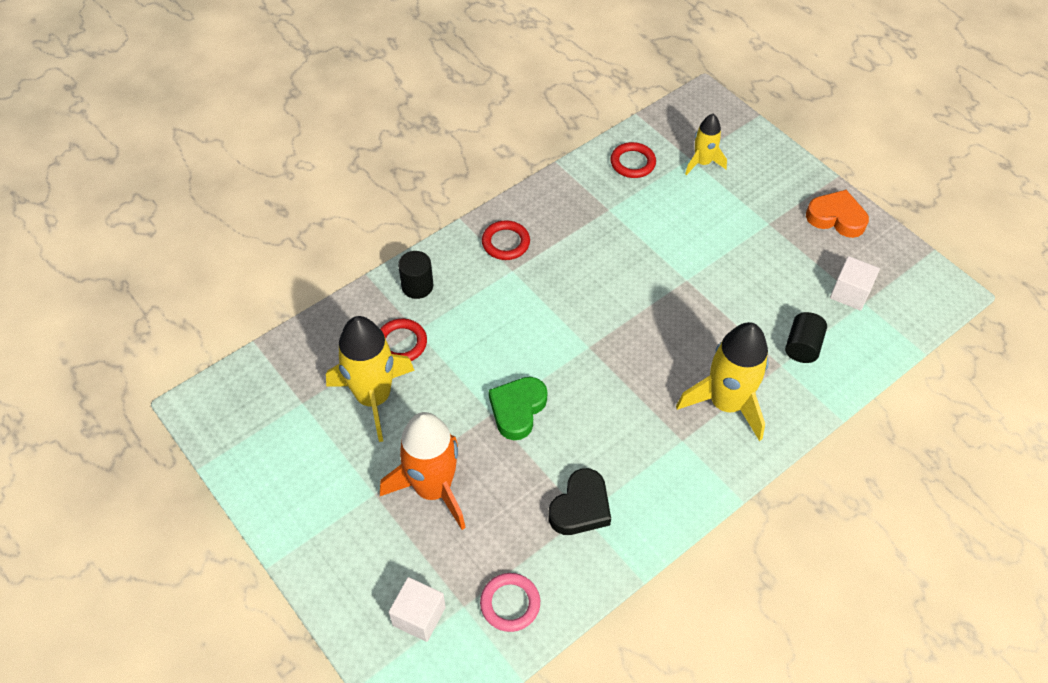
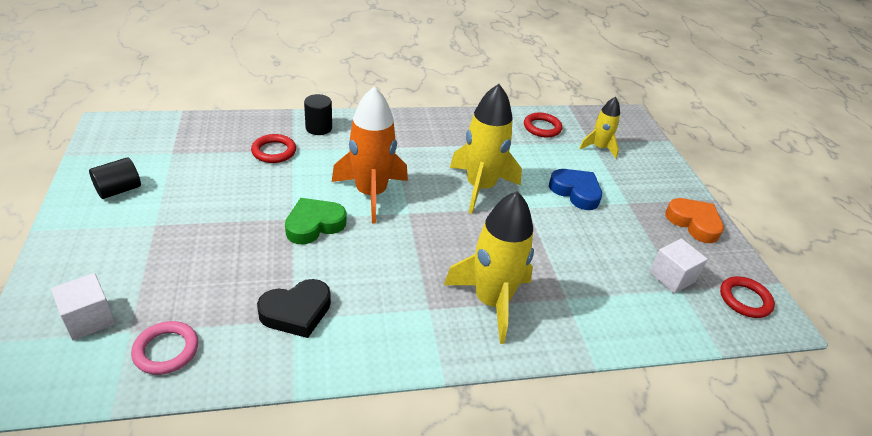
camera: 25 degrees right, 15 degrees down
yellow rocket [326,316,415,442] -> yellow rocket moved to [450,84,522,214]
orange rocket [380,412,466,530] -> orange rocket moved to [332,86,408,224]
red ring [482,220,530,260] -> red ring moved to [720,276,775,318]
black cylinder [785,312,827,363] -> black cylinder moved to [89,157,141,199]
none -> blue heart [549,169,602,210]

